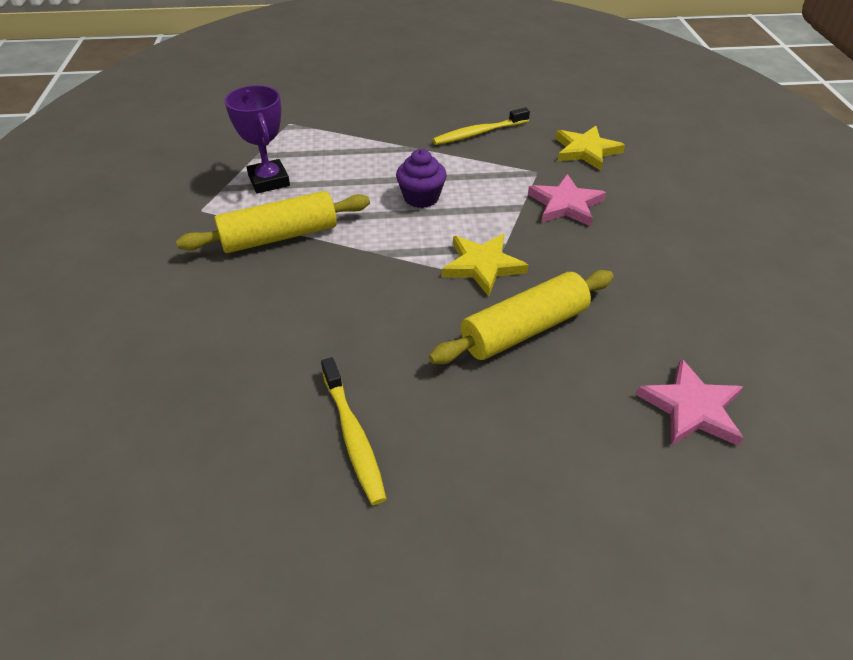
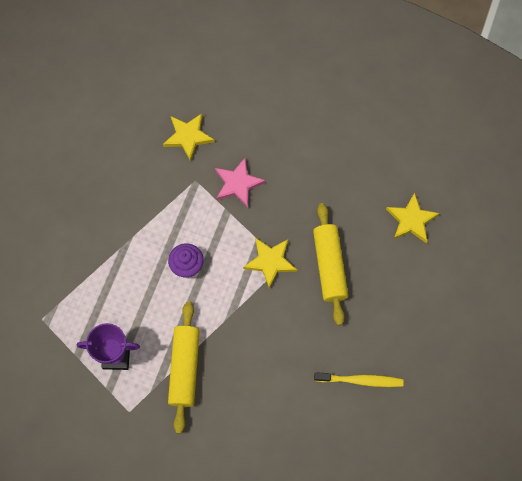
camera: 65 degrees left, 25 degrees up
yellow toothbrush [432,107,530,145] -> none
pink star [636,358,744,446] -> yellow star [386,192,440,243]

